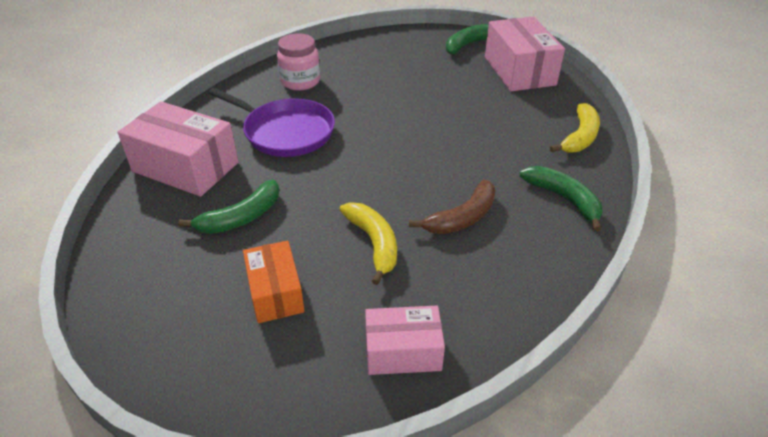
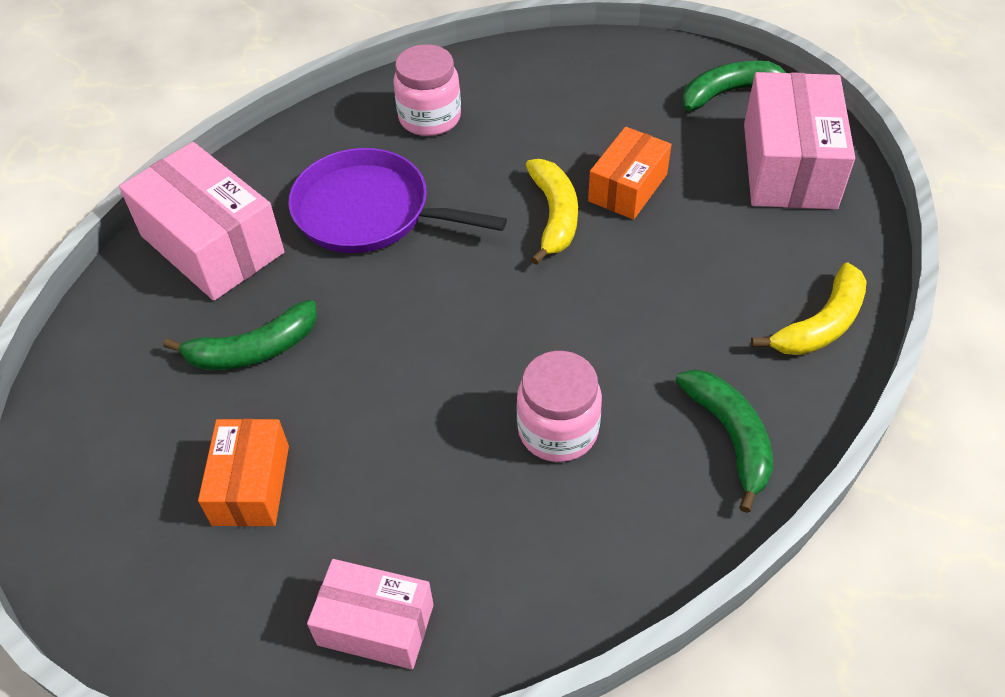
camera: 20 degrees right, 10 degrees up
purple pan [208,88,335,157] -> purple pan turned 150 degrees clockwise [288,148,507,253]
yellow banana [339,202,397,285] -> yellow banana moved to [526,159,578,265]
brown banana [409,179,496,234] -> pink jar [517,351,602,462]
none -> orange box [588,127,671,220]

